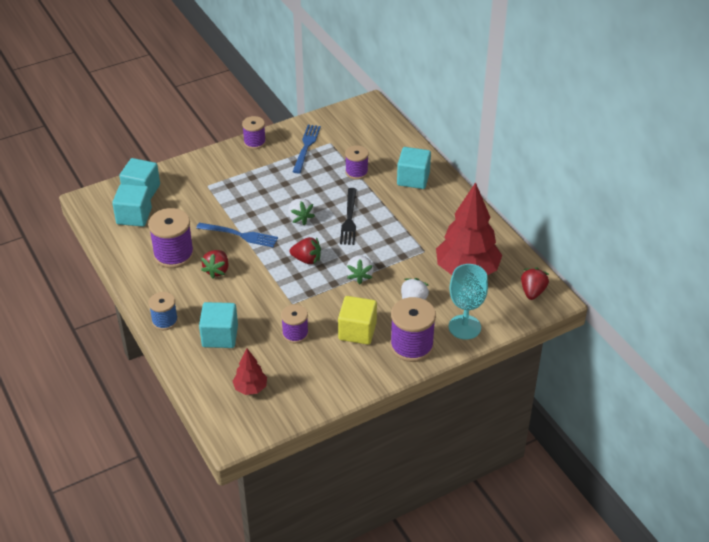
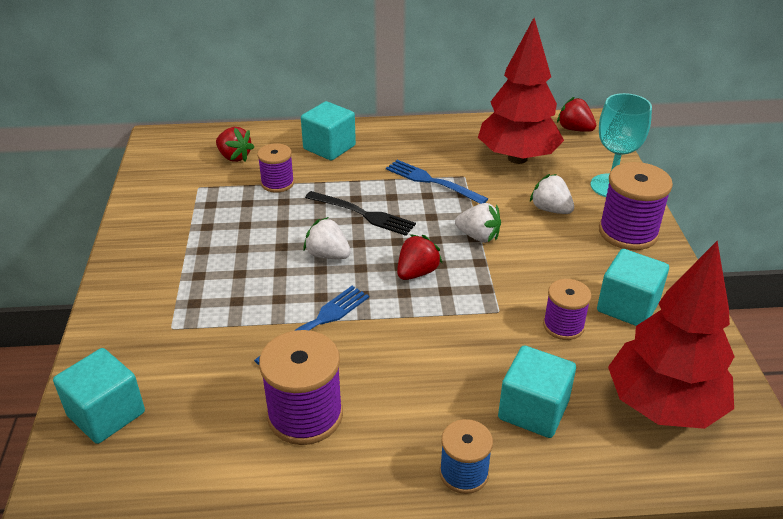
camera: 65 degrees left, 5 degrees down
turquoise cube [112,184,152,227] -> turquoise cube moved to [597,249,669,326]
red strawberry [201,250,229,279] -> red strawberry moved to [216,127,254,162]
red tree [233,349,267,395] -> red tree [608,241,735,429], size x2.09
purple spool [242,116,266,149] -> none
white strawberry [288,198,315,226] -> white strawberry turned 150 degrees counterclockwise [303,217,351,259]
blue fork [293,125,321,173] -> blue fork moved to [386,160,488,204]
yellow cube [338,296,377,345] -> none

